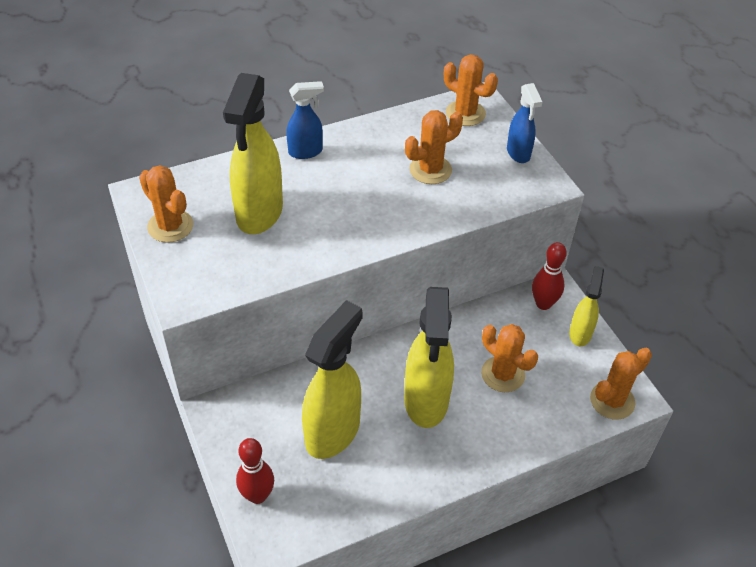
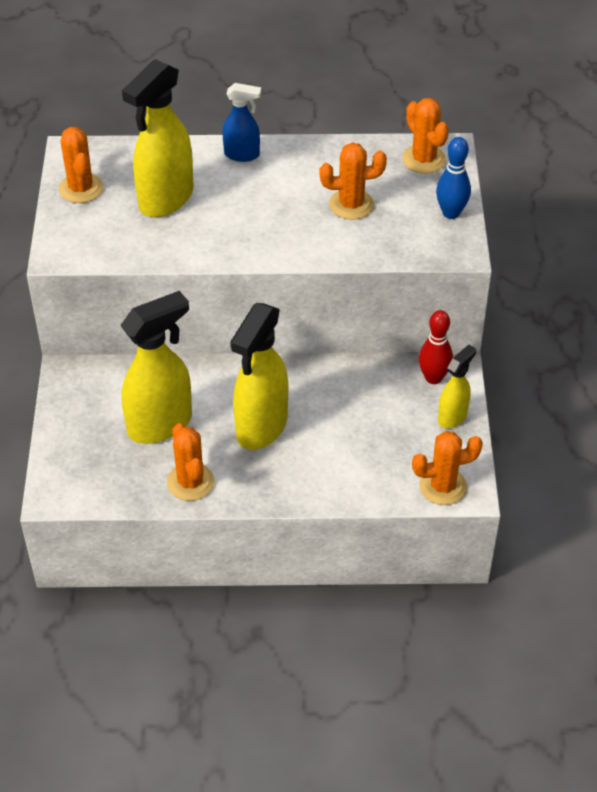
camera: 25 degrees right, 0 degrees up
red bowling pin [236,438,274,504] -> none
orange cactus [481,324,538,392] -> orange cactus moved to [167,423,214,501]
blue spray bottle [507,83,542,163] -> blue bowling pin [436,137,471,219]

